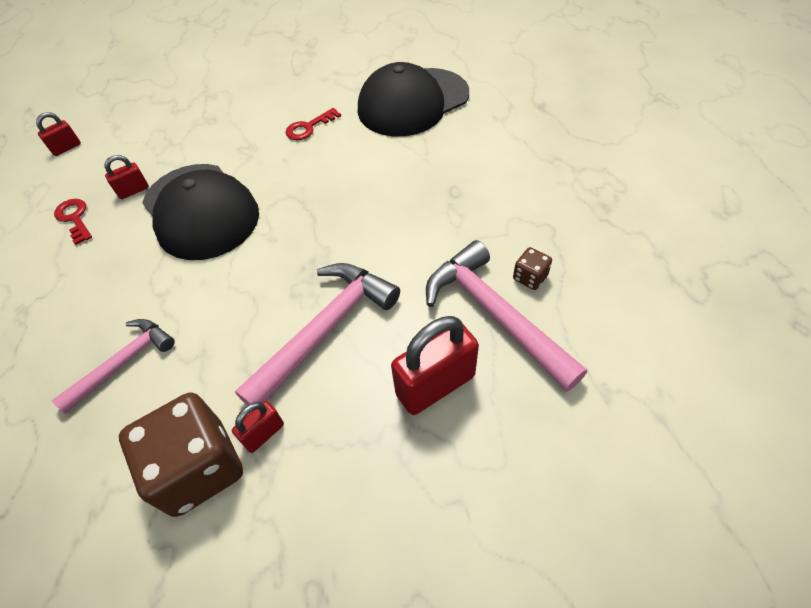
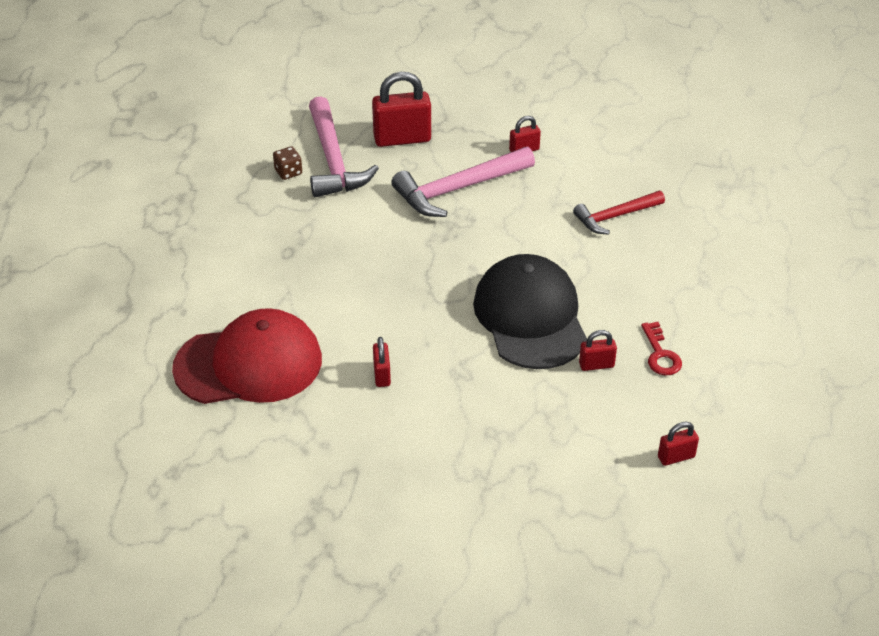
camera: 160 degrees left, 10 degrees down
pink hammer [52,319,175,414] -> red hammer [573,191,665,234]
brown dice [119,392,243,517] -> none
red key [286,108,341,140] -> red padlock [373,337,391,387]
black cap [358,62,469,136] -> red cap [172,308,322,404]

